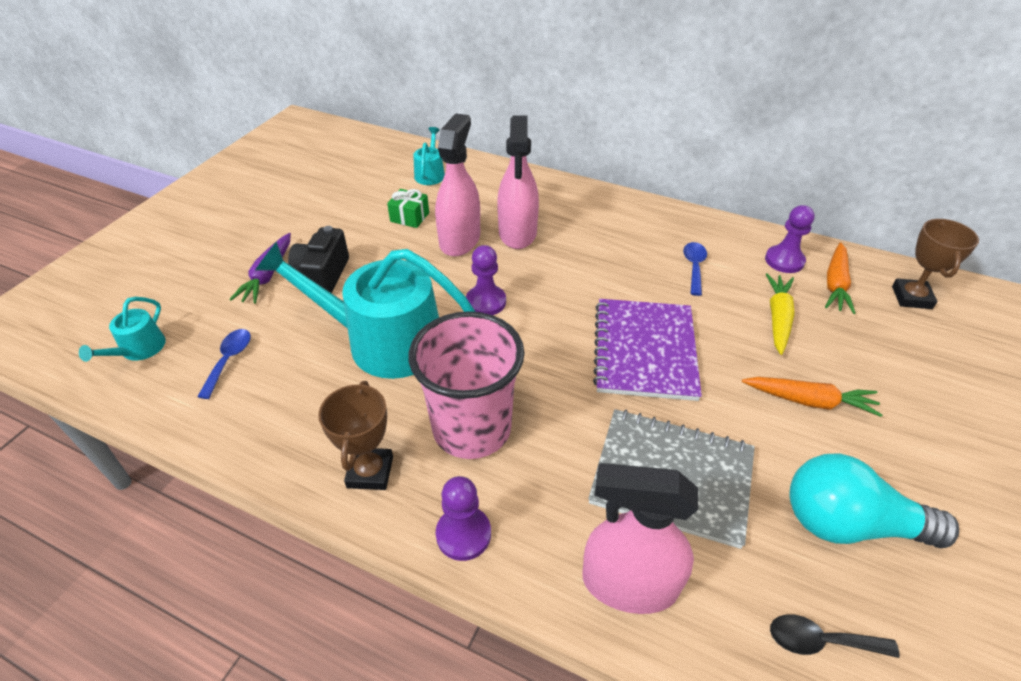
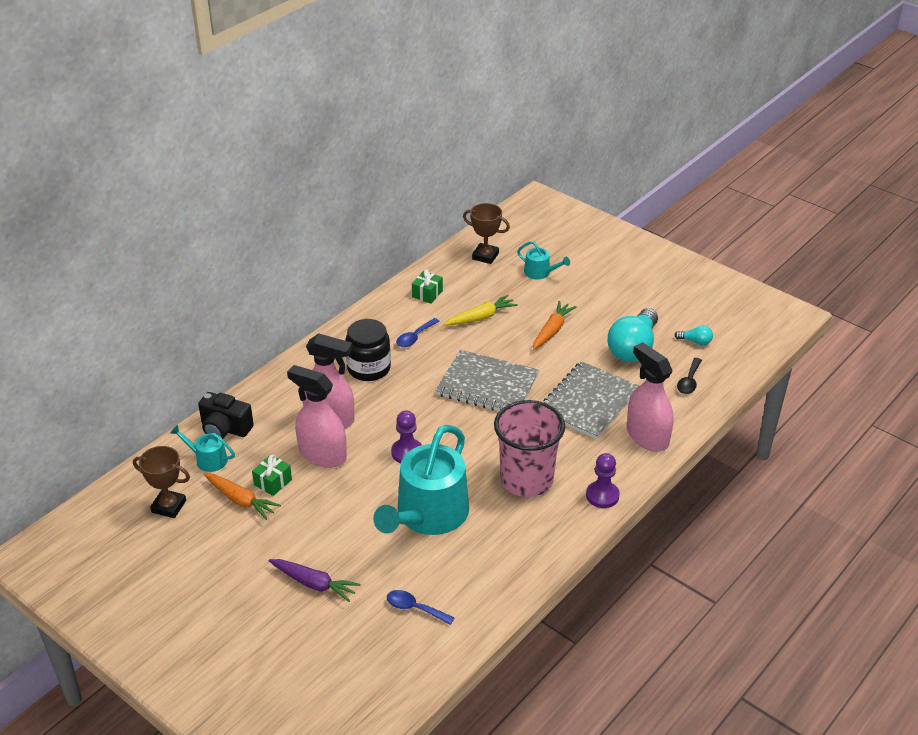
camera: 75 degrees left, 5 degrees down
turquoise watering can [79,297,166,362] -> turquoise watering can moved to [517,241,570,279]
black camera [288,226,349,293] -> black camera moved to [198,392,254,439]
brown trophy [318,381,393,490] -> brown trophy moved to [133,446,190,518]
pink spray bottle [582,463,698,614] -> pink spray bottle turned 120 degrees clockwise [627,342,674,452]
purple notebook [593,299,702,401] -> grey notebook [435,350,539,411]
blue spoon [683,242,707,296] -> blue spoon turned 75 degrees counterclockwise [396,318,440,347]
purple pawn [765,205,815,273] -> green gift [412,269,443,304]
yellow carrot [766,273,794,355] -> yellow carrot turned 120 degrees clockwise [444,295,518,325]
orange carrot [825,242,856,314] -> orange carrot moved to [203,473,281,520]
none -> black jar [345,319,391,381]
none -> turquoise light bulb [675,325,713,345]

